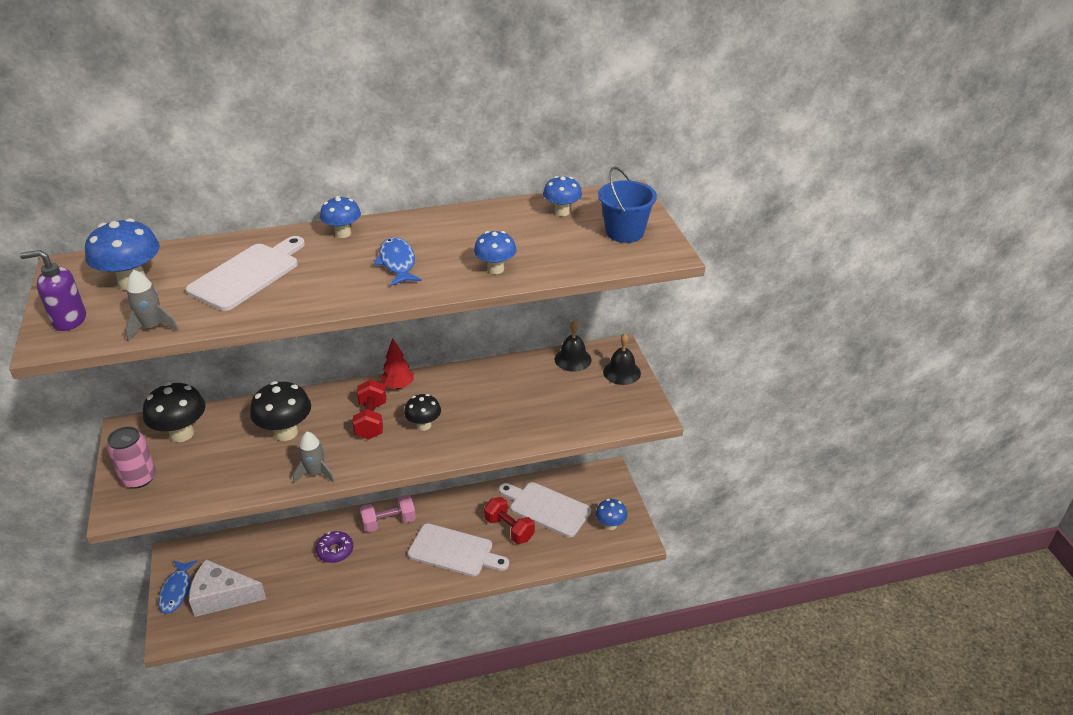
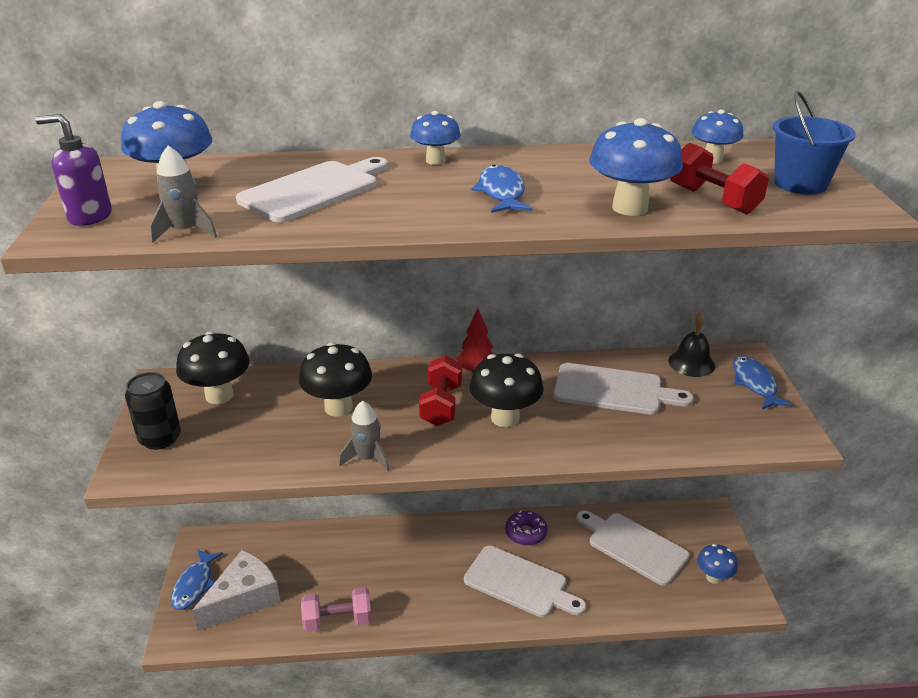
camera: 10 degrees right, 5 degrees down
pink can [107,426,156,489] -> black can [125,372,181,450]
white cheese [189,559,266,617] -> white cheese turned 120 degrees clockwise [192,550,280,631]
purple donut [316,531,353,563] -> purple donut moved to [505,511,548,546]
pink dumbbell [360,495,416,532] -> pink dumbbell moved to [301,587,372,632]
black mushroom [404,394,441,431] -> black mushroom [469,353,544,427], size x1.60
blue mushroom [474,231,517,274] -> blue mushroom [590,118,683,216], size x1.60
red dumbbell [484,497,535,544] -> red dumbbell moved to [670,143,769,215]
black bell [603,333,641,385] -> blue fish [733,356,793,409]
none -> white cutting board [554,363,694,415]

